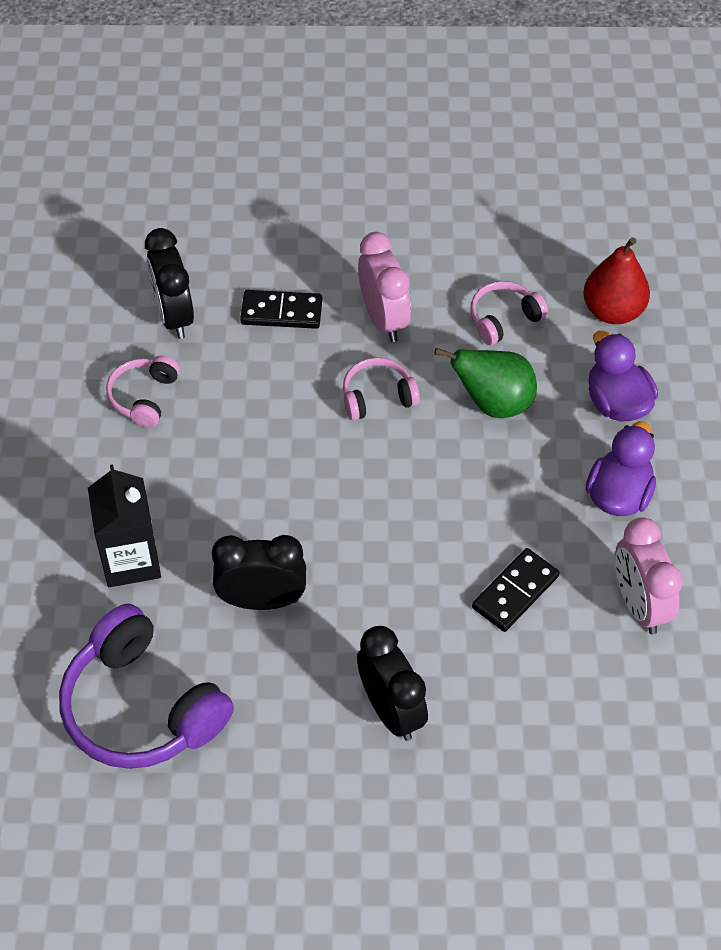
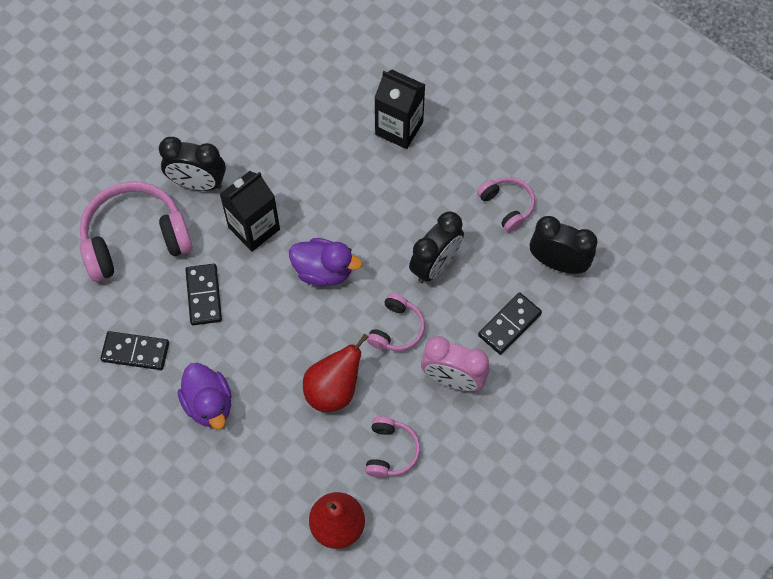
camera: 130 degrees right, 10 degrees up
purple headphones [59,604,234,769] -> none
black clock [212,535,306,610] -> black clock moved to [409,211,464,283]
green pear [434,348,537,418] -> red pear [303,333,368,412]
purple duck [588,331,658,421] -> purple duck moved to [289,238,362,286]
pink clock [615,517,683,634] -> black domino [100,331,169,370]
none -> pink headphones [80,181,193,282]
none -> black carton [220,171,280,252]

